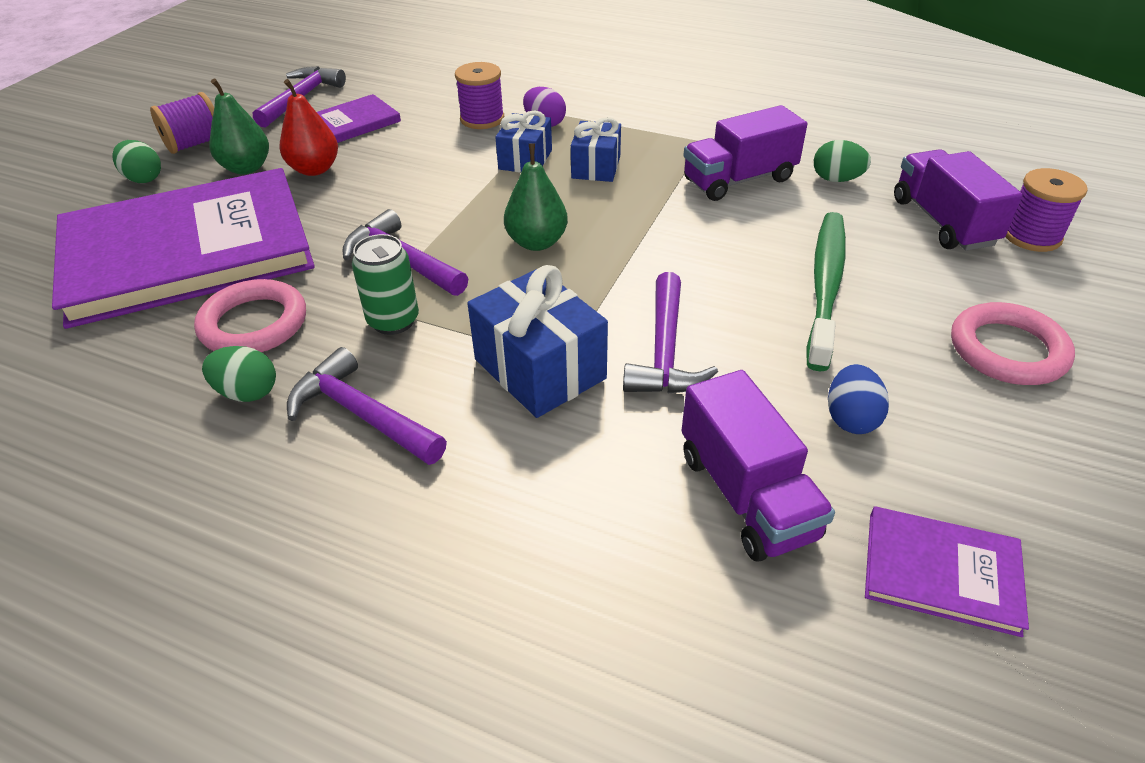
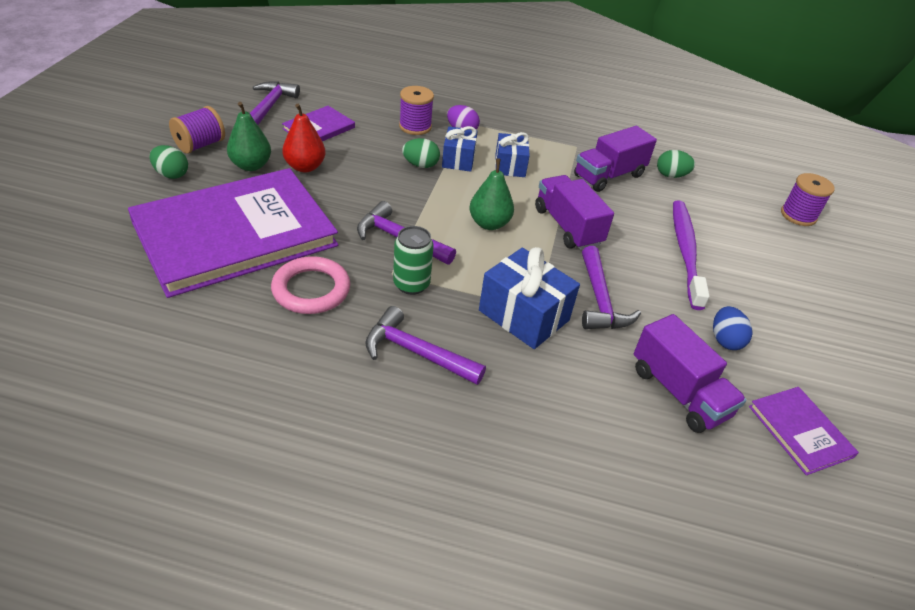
camera: 15 degrees left, 0 degrees up
green egg [202,346,276,402] -> green egg moved to [402,138,440,168]
green toothbrush [806,212,846,371] -> purple toothbrush [673,200,710,310]
purple book [865,506,1029,637] -> purple book turned 60 degrees clockwise [749,387,859,475]
purple truck [894,149,1023,251] -> purple truck moved to [535,175,614,250]
pink ring [951,302,1075,385] -> none

